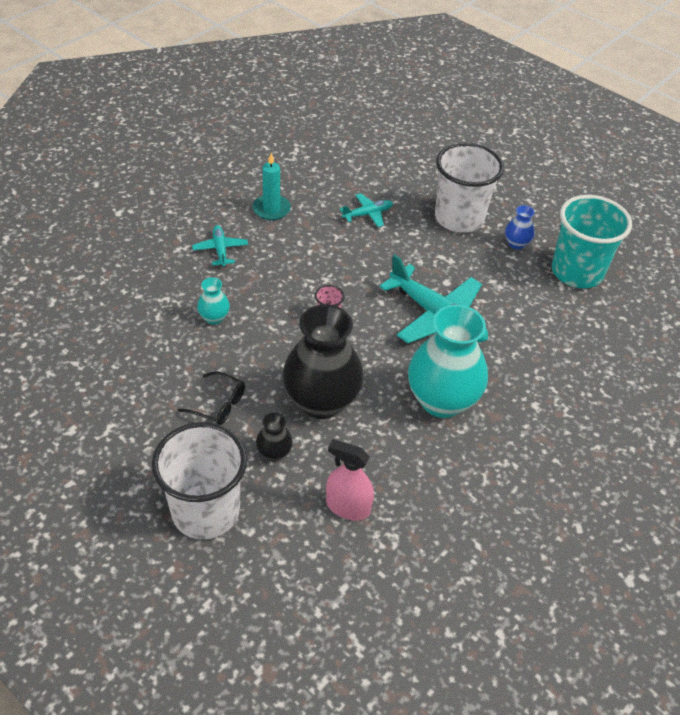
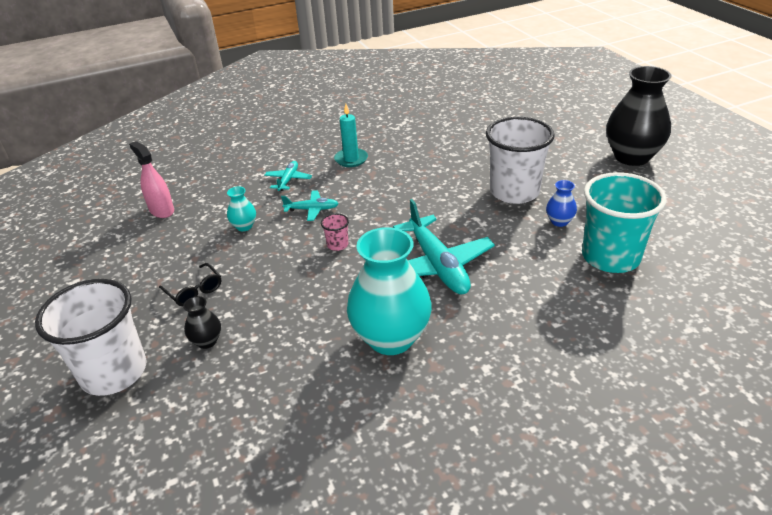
camera: 30 degrees right, 10 degrees down
black vase [283,304,363,419] -> black vase moved to [606,66,672,166]
pink spray bottle [326,439,374,521] -> pink spray bottle moved to [129,141,174,218]
turquoise plane [340,193,393,227] -> turquoise plane moved to [281,190,339,221]

